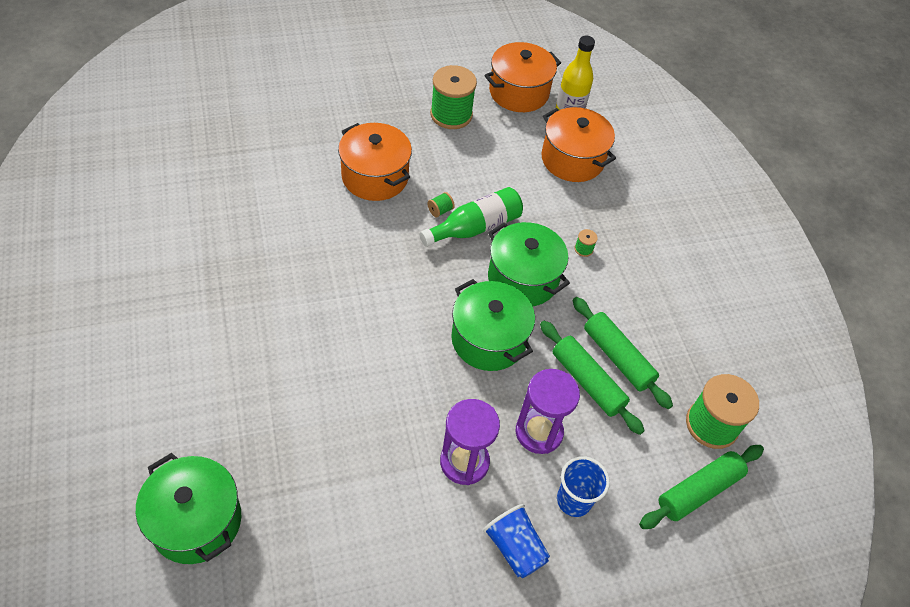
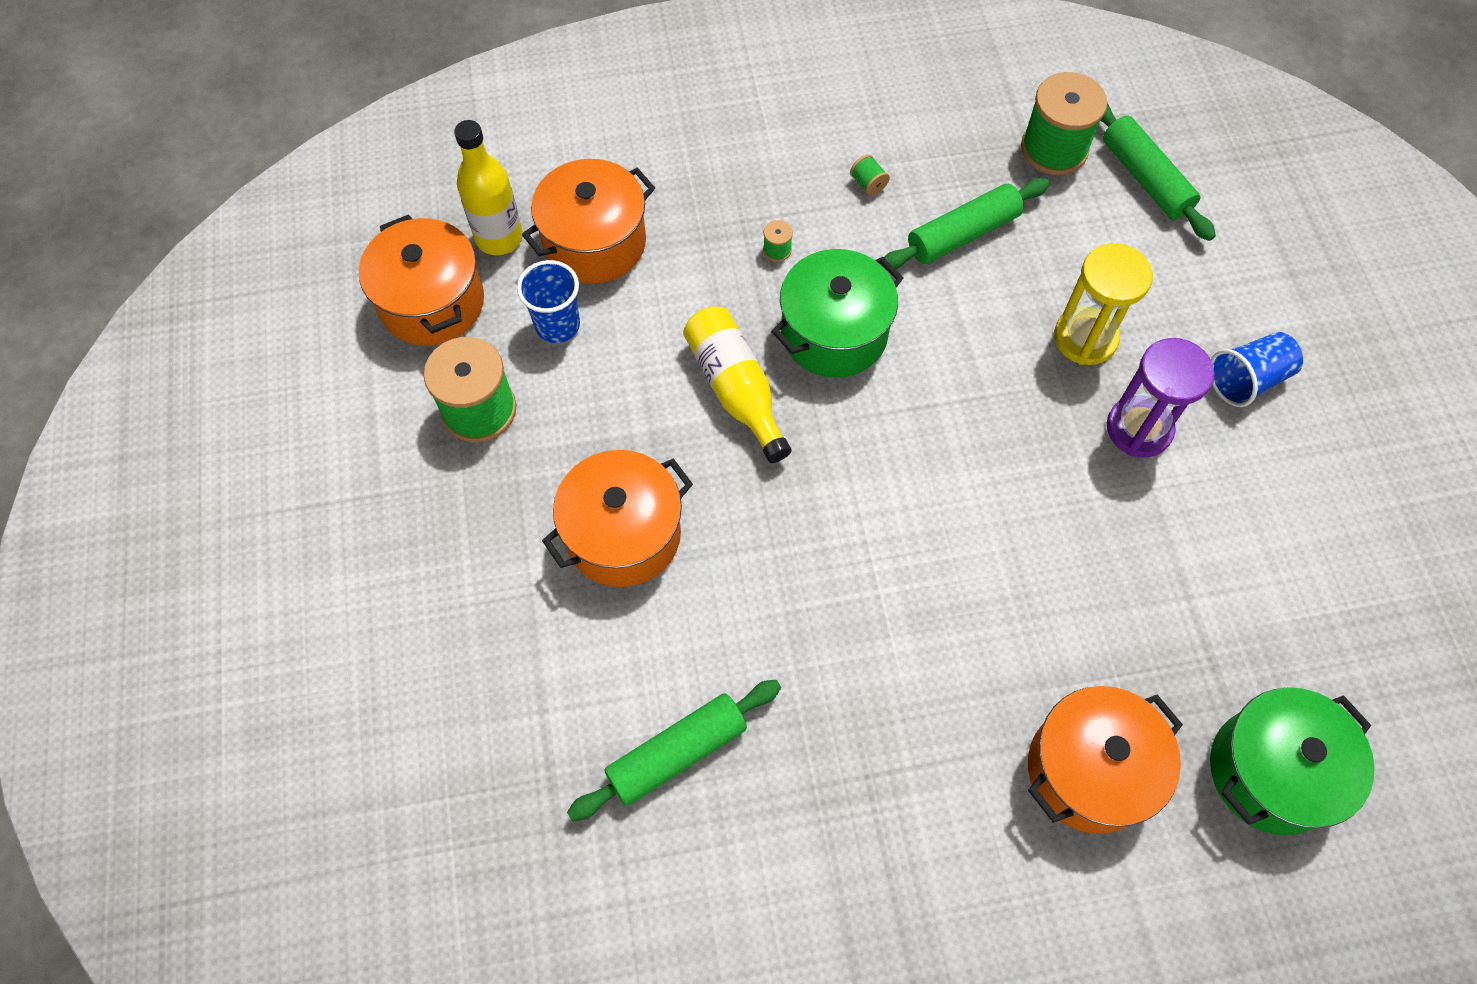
camera: 80 degrees left, 10 degrees up
green bottle [420,187,523,247] -> yellow bottle [683,306,792,463]
green spool [427,192,455,217] -> green spool moved to [850,154,890,196]
green pot [451,279,535,371] -> none
purple hourglass [516,369,580,454] -> yellow hourglass [1054,243,1153,365]
green rolling pin [540,321,645,435] -> green rolling pin moved to [567,680,781,821]
blue cup [557,456,610,517] -> blue cup moved to [517,260,580,343]
none -> orange pot [1028,686,1183,834]

